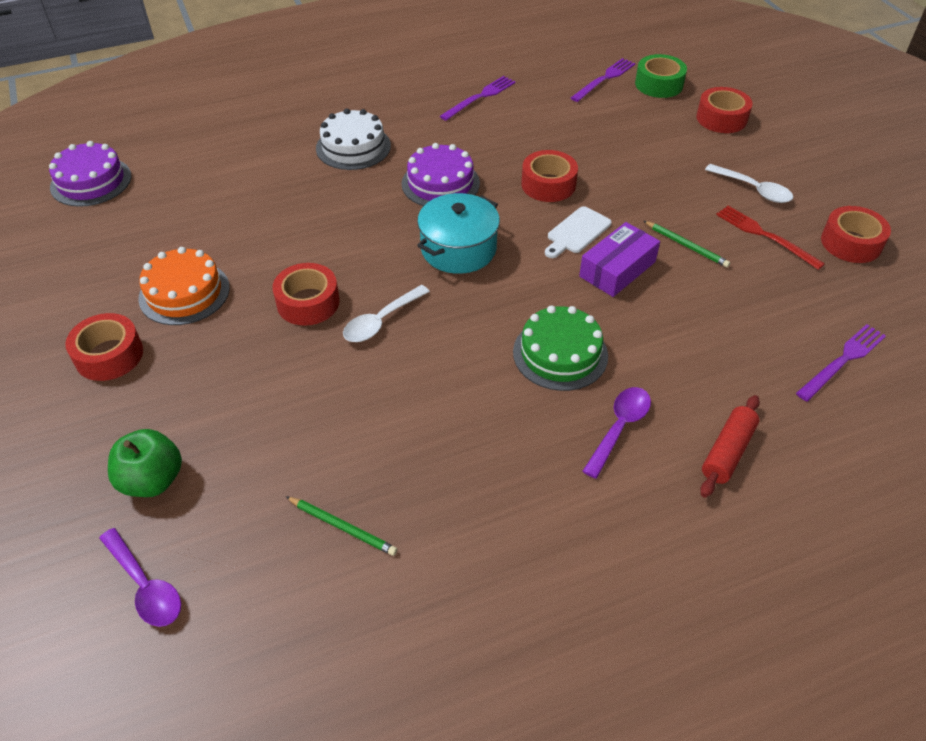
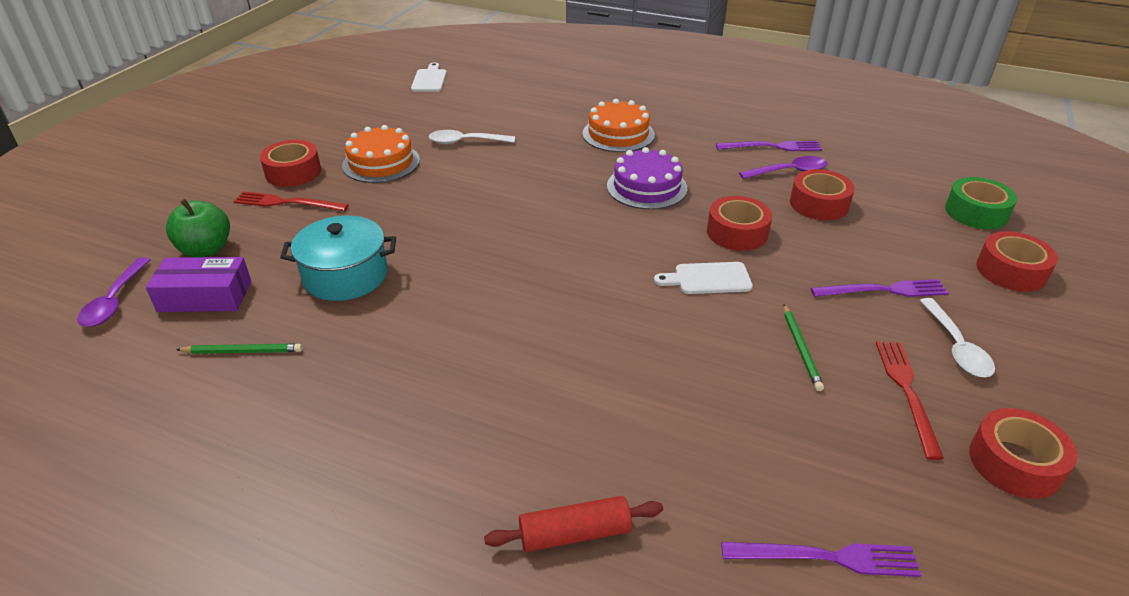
camera: 45 degrees right, 10 degrees down
purple cake [49,141,131,207] -> white cutting board [411,63,447,92]
red tape [272,263,339,326] -> red tape moved to [790,169,855,221]
green pencil [286,496,397,556] -> green pencil turned 75 degrees counterclockwise [176,344,302,354]
white cake [316,108,391,170] -> orange cake [582,99,655,152]
white spoon [343,285,430,342] -> white spoon moved to [429,130,515,144]
turquoise pot [417,193,500,274] -> turquoise pot moved to [280,216,396,301]
green cake [513,306,608,391] -> none
purple fork [571,58,635,102] -> purple fork moved to [811,279,949,297]
purple box [579,222,660,297] -> purple box moved to [146,257,251,312]
purple spoon [582,387,651,479] -> purple spoon moved to [739,156,828,179]
none -> red fork [233,191,349,211]

